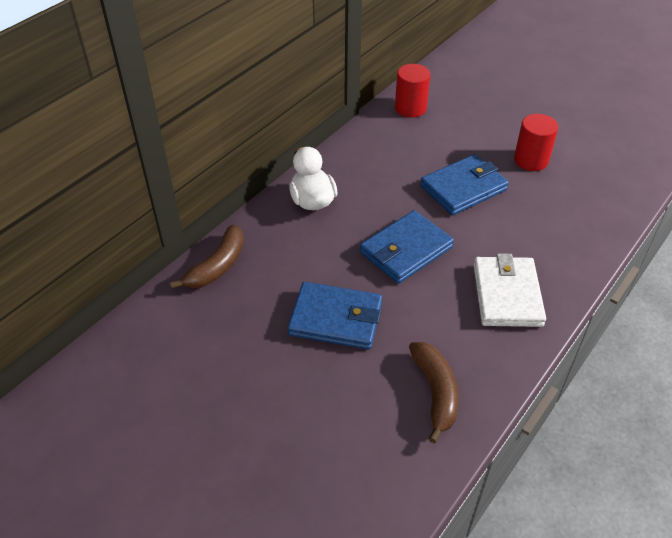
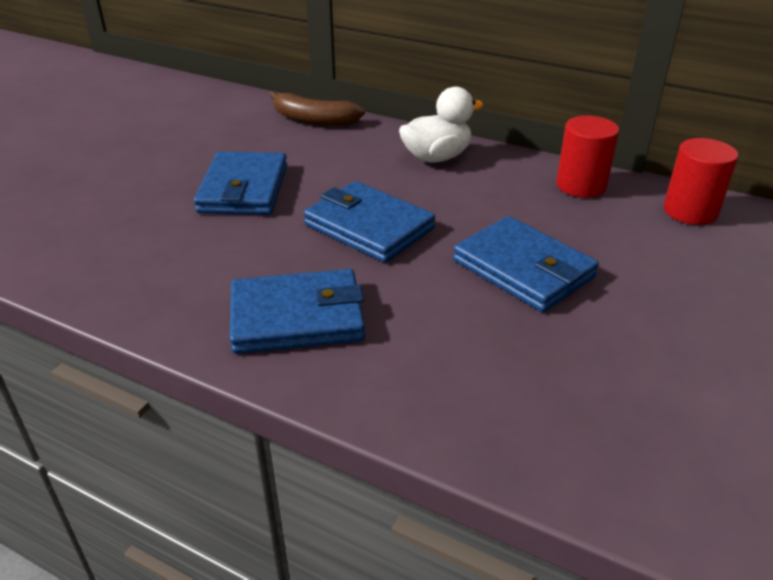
camera: 80 degrees right, 10 degrees down
brown banana [409,342,459,443] -> none
white wallet [474,253,546,327] -> blue wallet [230,269,365,354]
red cylinder [514,114,558,171] -> red cylinder moved to [556,116,619,198]

